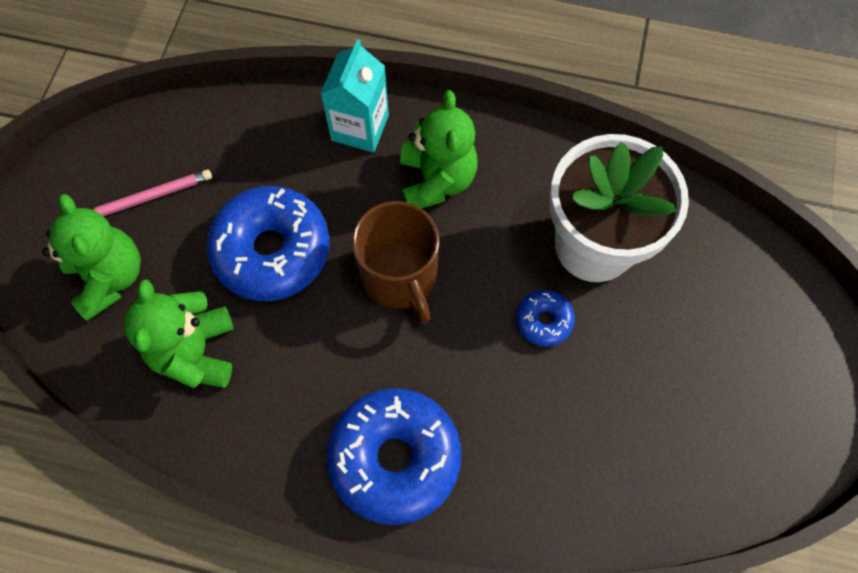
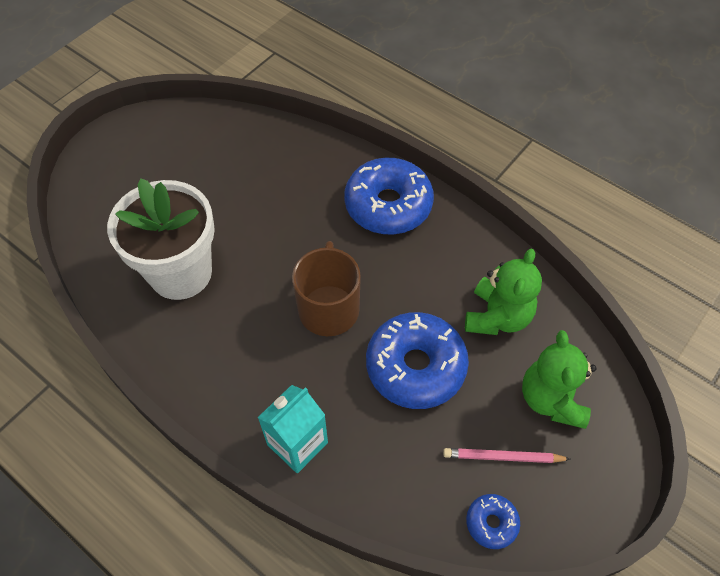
camera: 155 degrees left, 10 degrees down
green teddy bear [400,90,478,209] -> none
blue donut [516,290,575,347] -> blue donut moved to [466,494,520,549]

